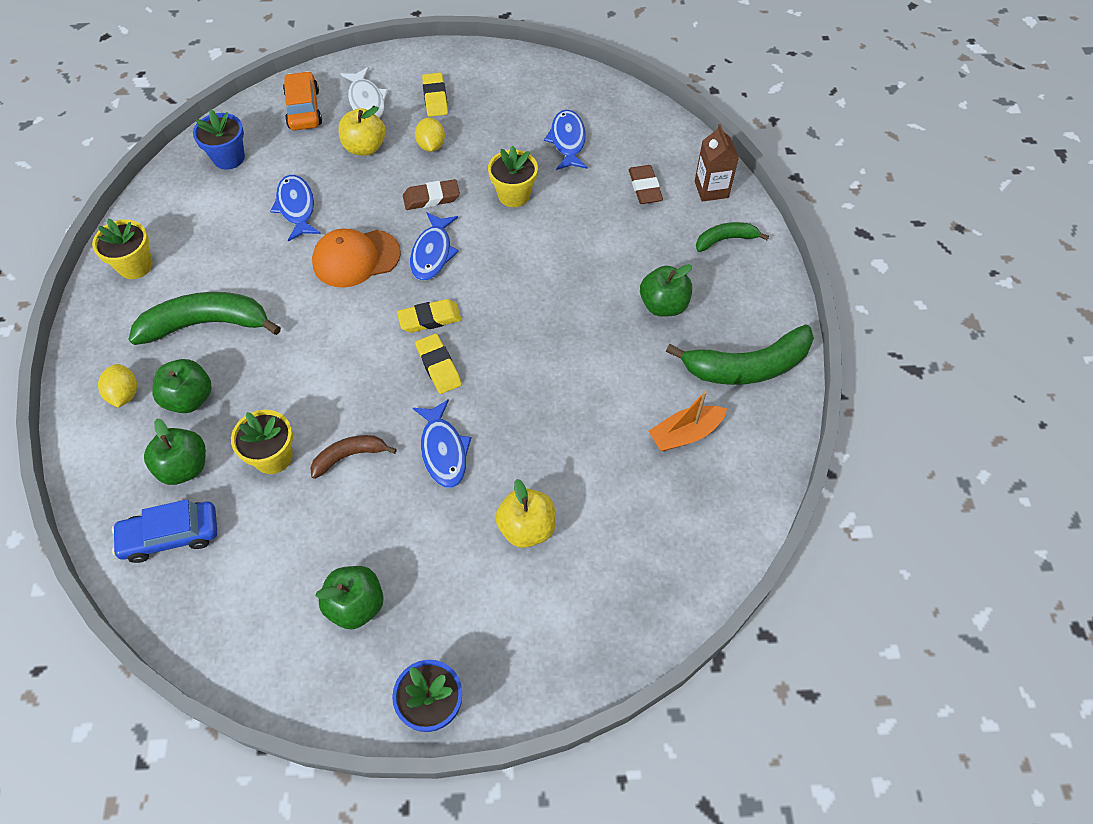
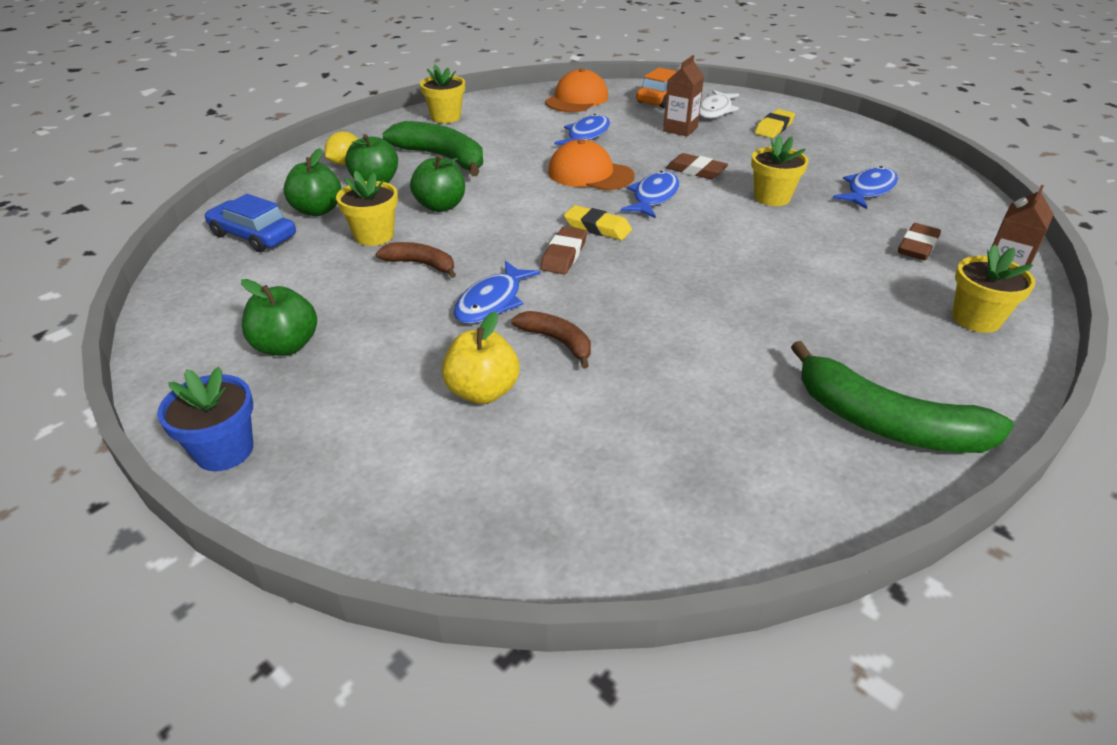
camera: 45 degrees right, 20 degrees down
blue flower pot [193,110,245,170] -> orange cap [545,68,608,112]
yellow apple [338,107,386,156] -> brown carton [663,55,704,137]
blue fish [410,212,459,281] -> blue fish turned 150 degrees clockwise [621,171,679,218]
yellow lemon [415,118,445,152] -> none
yellow eraser [415,334,462,394] -> brown eraser [540,226,587,274]
green apple [640,264,692,317] -> green apple moved to [410,155,465,212]
orange boat [649,391,727,451] -> none
green banana [696,222,769,252] -> yellow flower pot [952,244,1036,333]
none -> brown banana [511,311,591,369]

